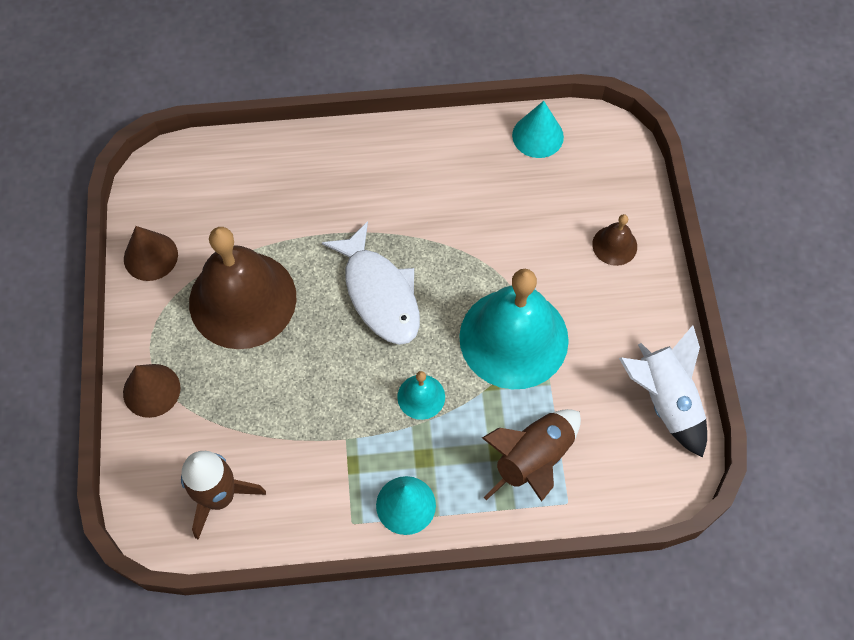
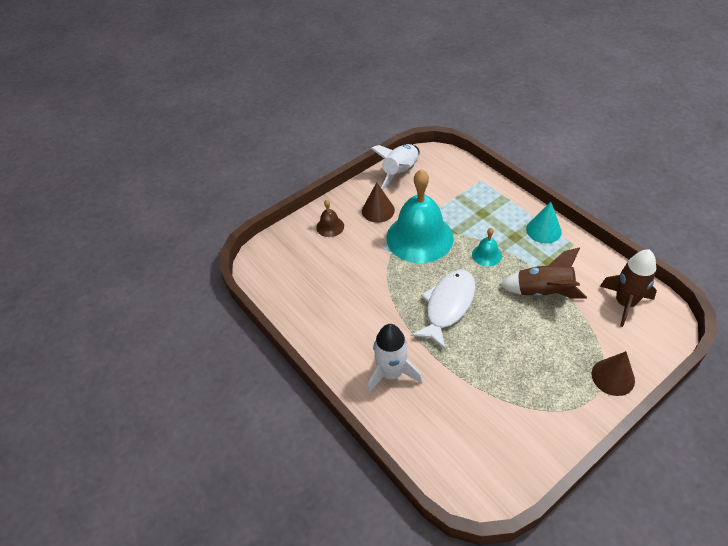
camera: 120 degrees left, 15 degrees down
brown cone [124,226,178,281] -> brown cone moved to [362,183,395,223]
brown bell [189,227,296,349] -> none
brown rocket [482,409,581,502] -> brown rocket moved to [500,247,587,299]
turquoise cone [512,101,564,158] -> none
none -> white rocket [367,324,422,394]

